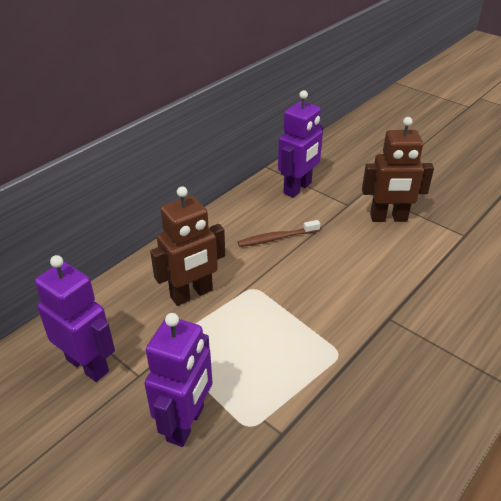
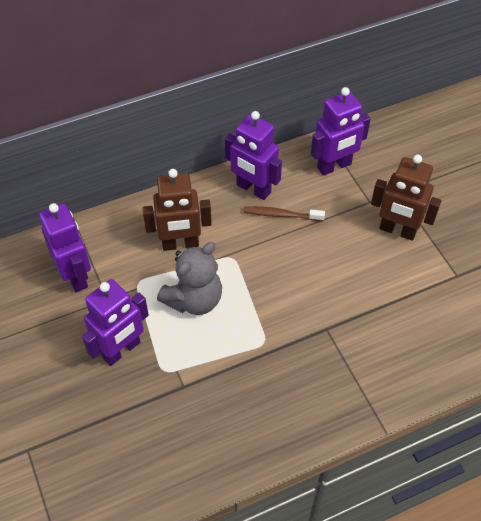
camera: 25 degrees right, 15 degrees up
none -> grey teddy bear [157,242,222,315]
none -> purple robot [225,111,282,200]

